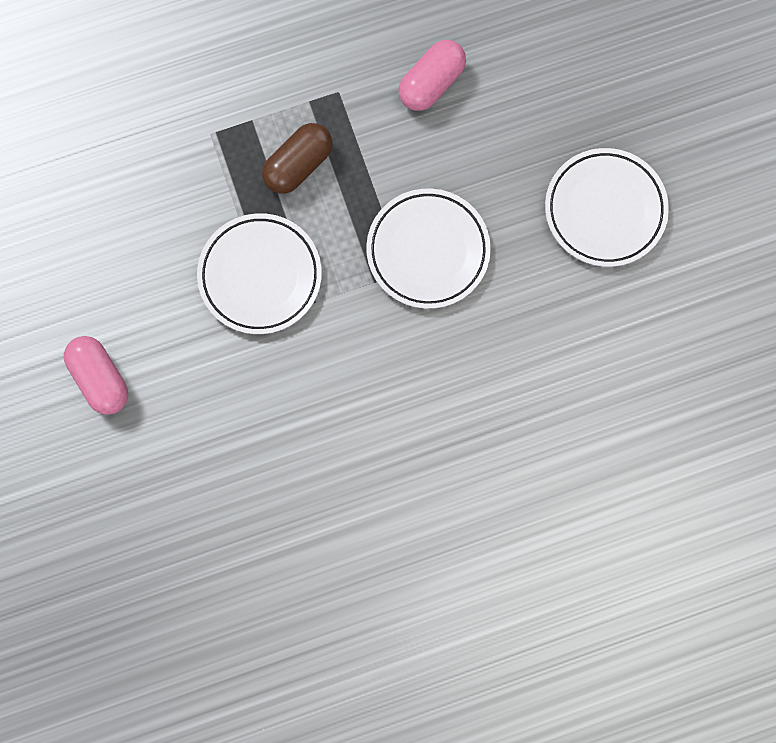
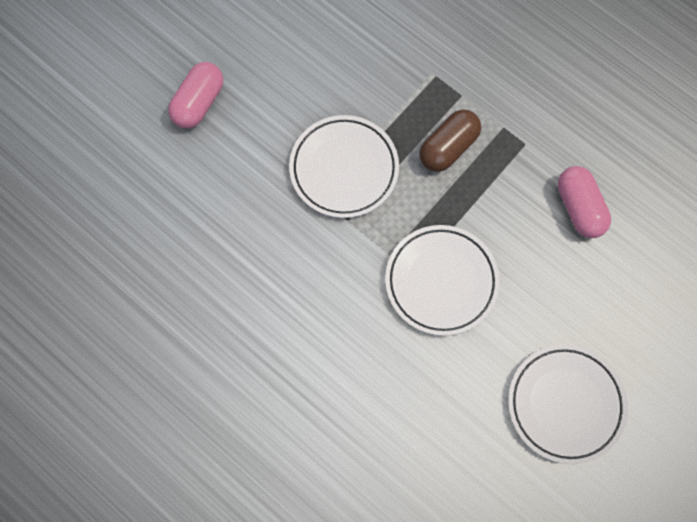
camera: 60 degrees right, 5 degrees down
brown capsule [262,123,332,194] -> brown capsule turned 60 degrees counterclockwise [420,109,481,172]
pink capsule [398,40,466,111] -> pink capsule turned 60 degrees clockwise [557,166,611,238]

